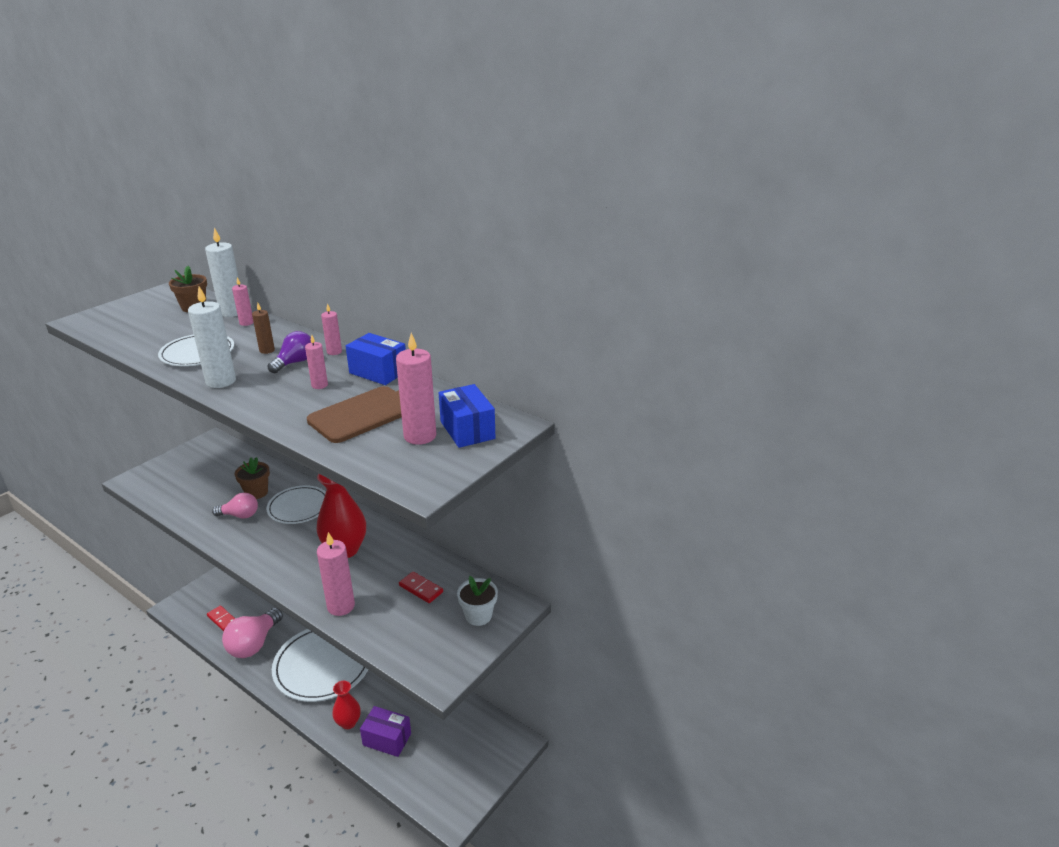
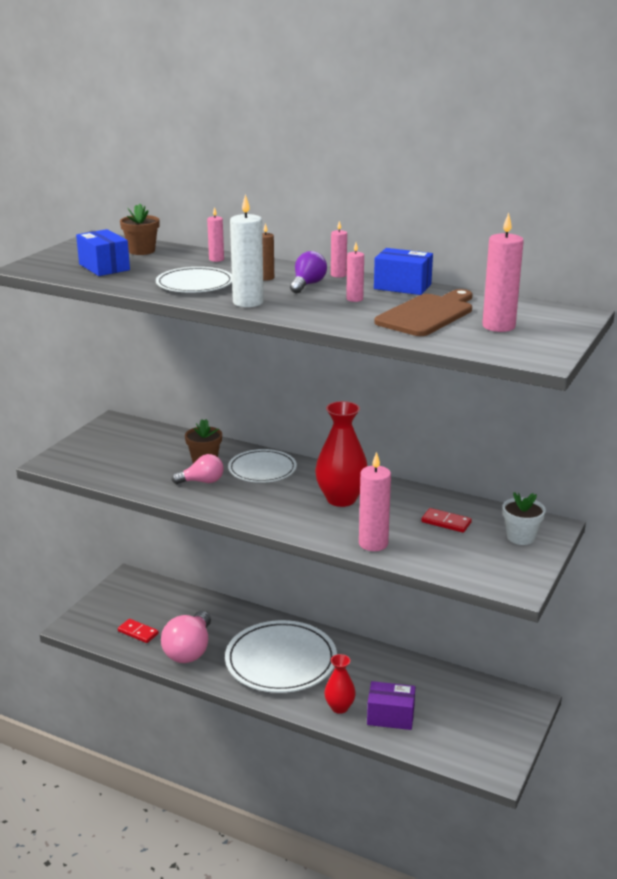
camera: 10 degrees left, 5 degrees down
white candle [205,228,240,317] -> none
blue box [439,384,495,448] -> blue box moved to [76,229,130,276]

